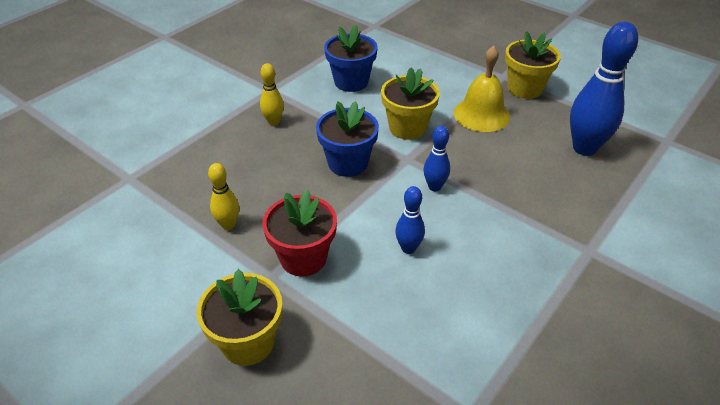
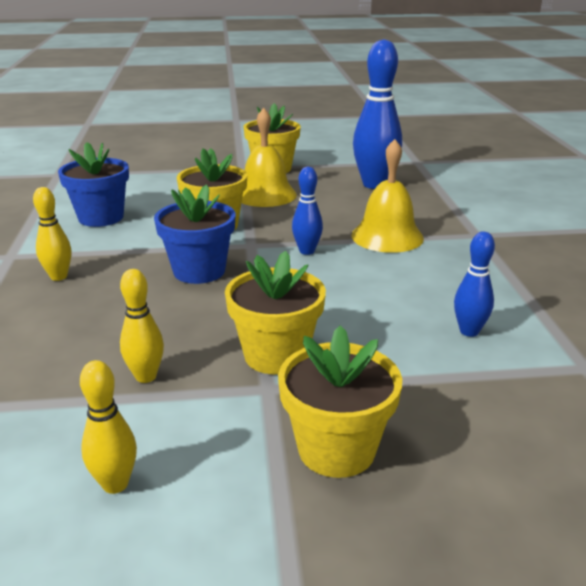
camera: 45 degrees left, 15 degrees down
red flower pot [262,190,337,276] -> yellow flower pot [225,251,326,375]
blue bowling pin [395,186,425,254] -> blue bowling pin moved to [454,231,495,337]
none -> yellow bowling pin [80,360,137,494]
none -> yellow bell [351,139,424,253]

